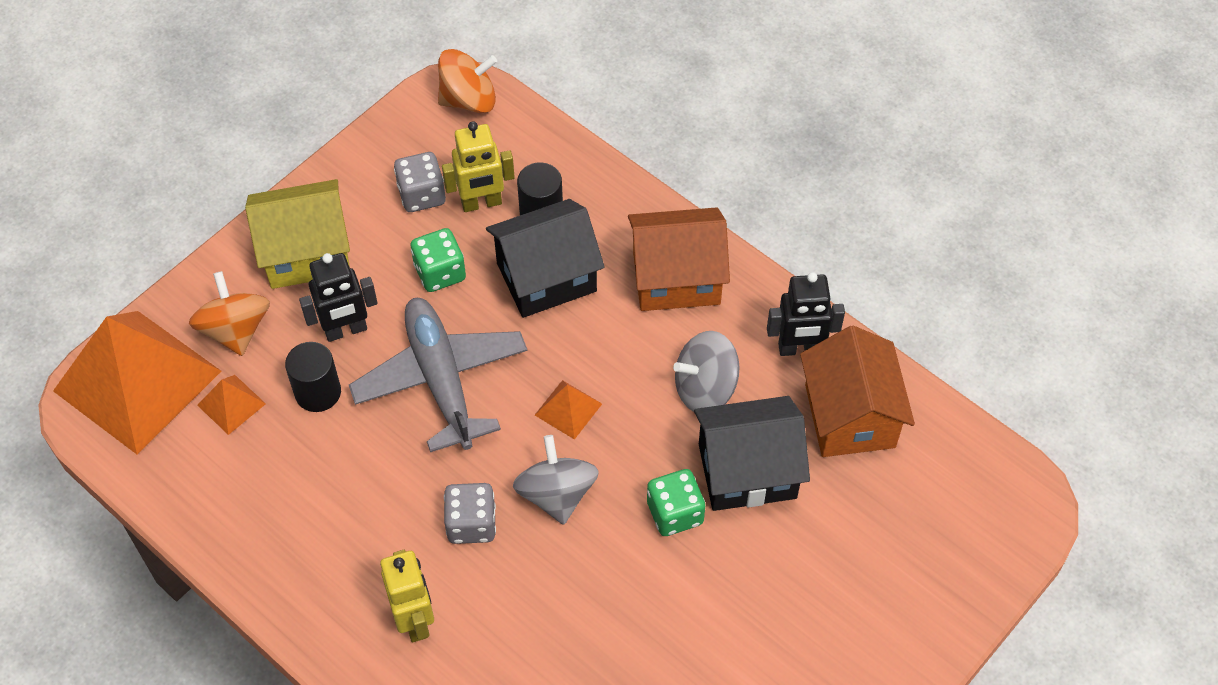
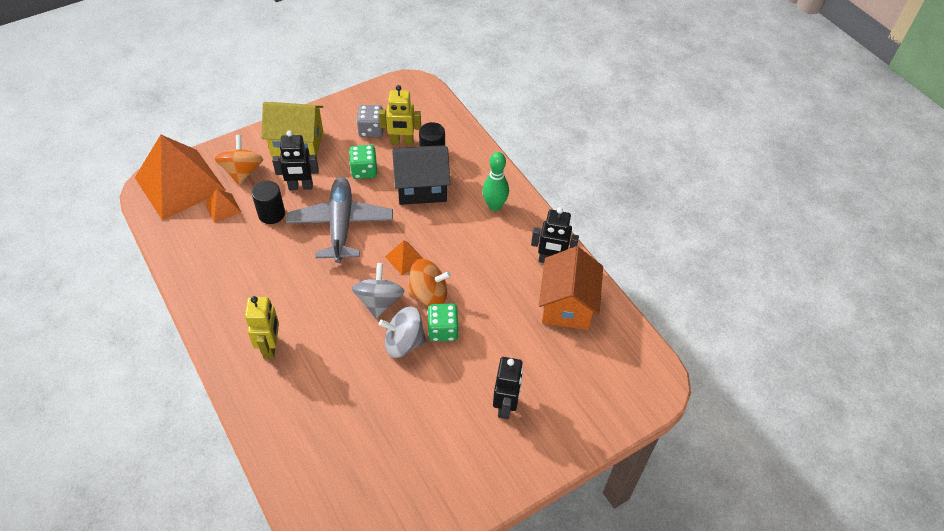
camera: 15 degrees right, 5 degrees down
orange spinning top [438,49,497,113] -> orange spinning top moved to [408,259,451,307]
grey dice [444,483,496,544] -> none
orange house [628,207,730,311] -> green bowling pin [482,152,509,211]
grey spinning top [673,331,739,412] -> grey spinning top moved to [379,306,426,358]
black house [694,396,810,511] -> none
none -> black robot [493,357,523,419]

